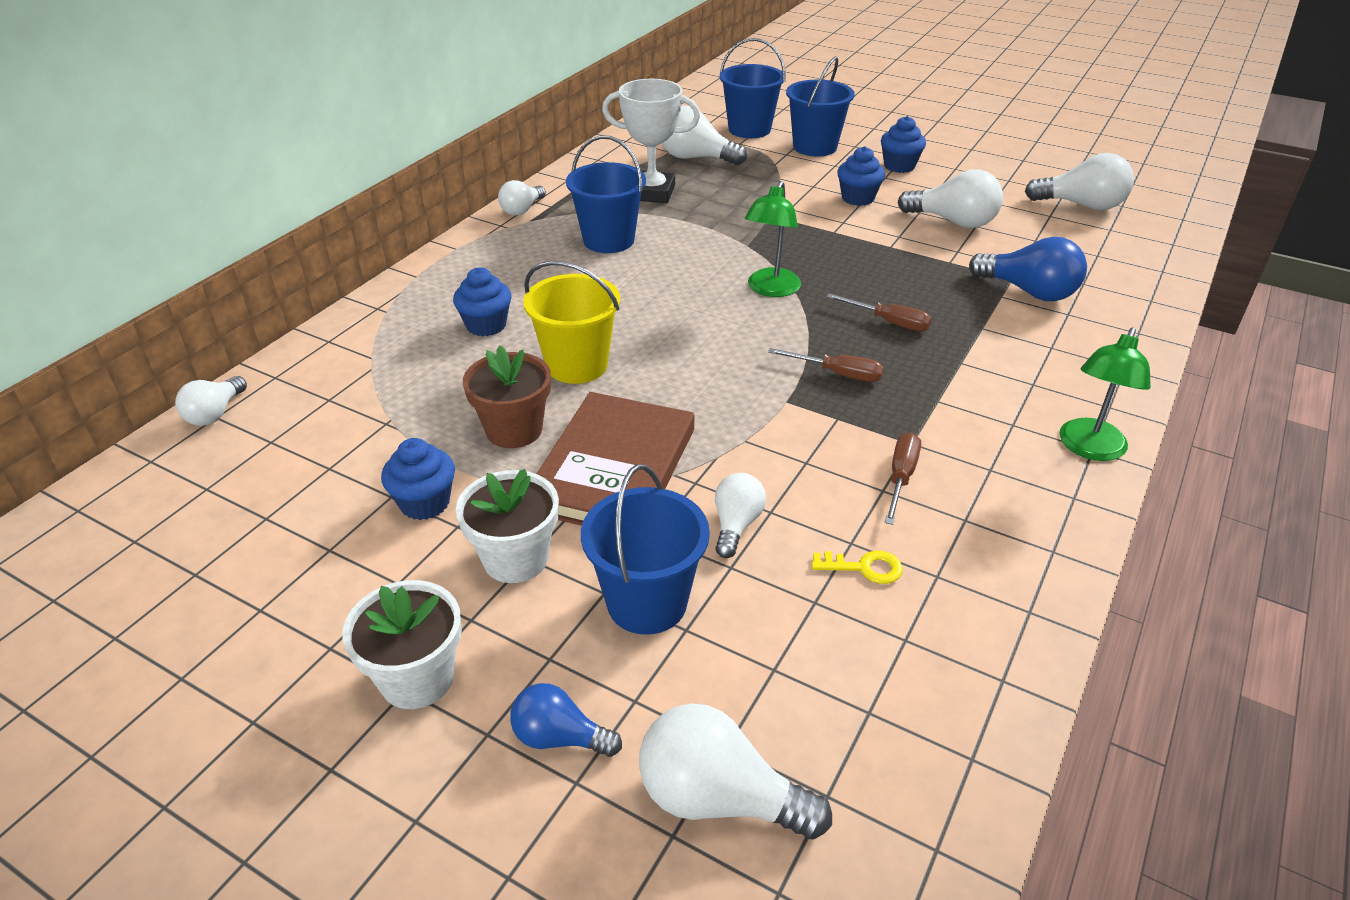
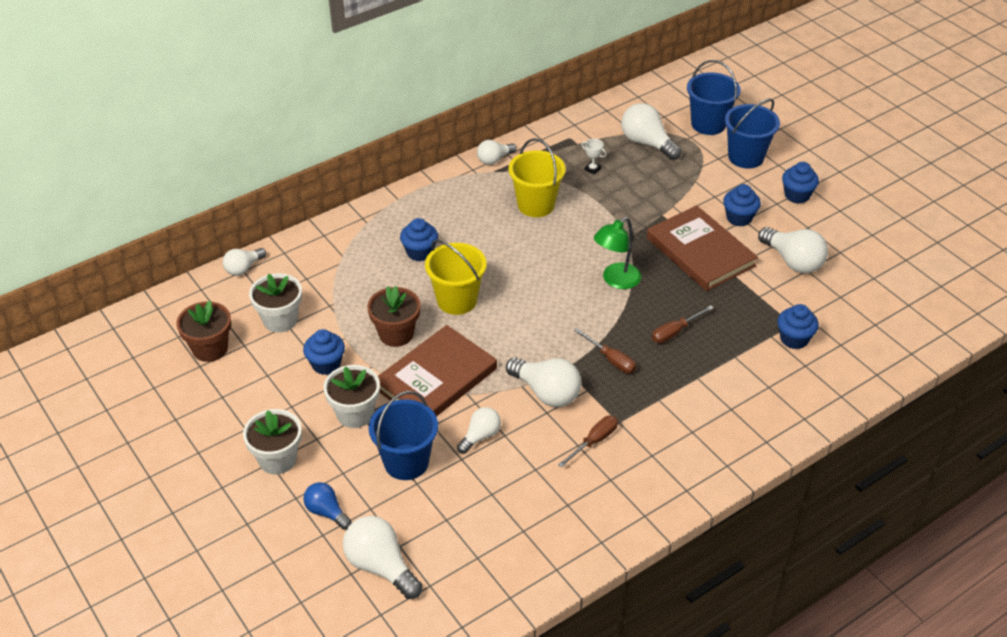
camera: 25 degrees right, 5 degrees up
blue bucket [566,135,646,253] -> yellow bucket [508,138,566,217]
white trophy [602,79,700,203] -> white trophy [582,139,607,175], size x0.40
yellow key [812,551,903,584] -> none
brown screwdriver [826,293,932,331] -> brown screwdriver turned 90 degrees clockwise [652,305,713,343]
blue light bulb [969,237,1087,301] -> blue cupcake [777,304,819,349]
white light bulb [1025,153,1134,210] -> white light bulb moved to [506,358,581,407]
green lamp [1059,327,1151,461] -> none
none -> brown flower pot [176,301,231,362]
none -> white flower pot [249,273,302,333]
none -> brown book [647,205,758,291]

